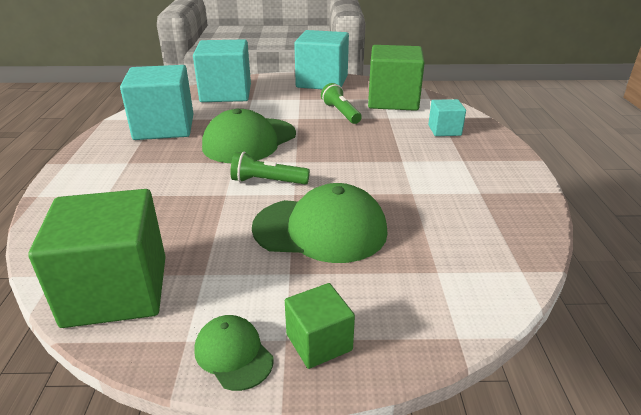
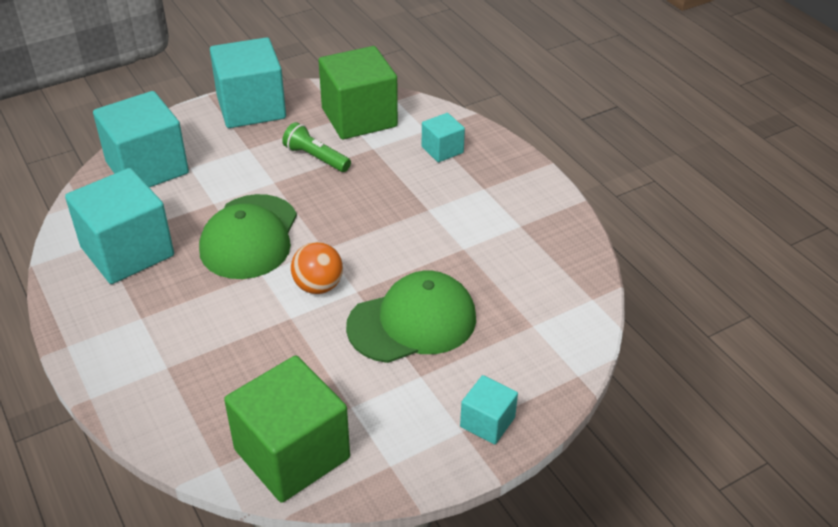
camera: 30 degrees left, 10 degrees up
green cap [194,315,274,391] -> none
green flashlight [230,152,310,185] -> orange ball [291,242,343,294]
green cube [285,283,355,369] -> turquoise cube [460,375,518,444]

